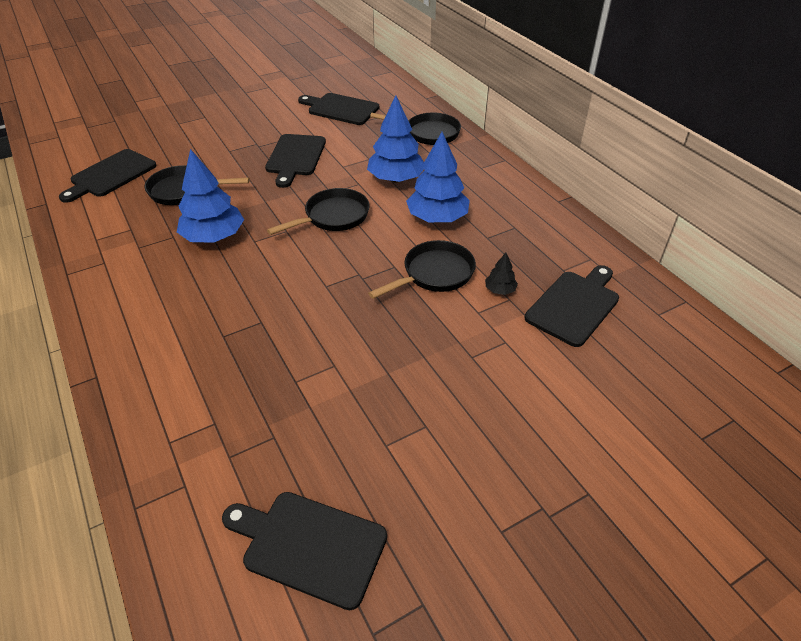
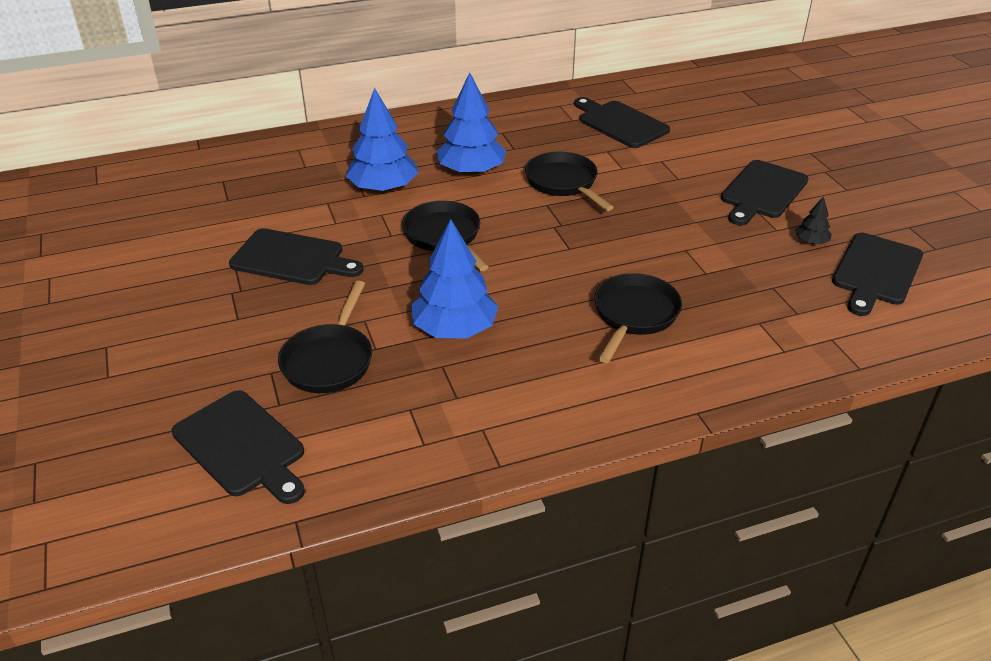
camera: 80 degrees left, 5 degrees down
black cutting board [298,93,379,125] -> black cutting board moved to [721,160,809,225]
black pan [370,113,461,145] -> black pan moved to [594,273,682,363]
black tree [485,253,518,295] -> black tree moved to [795,196,832,244]

